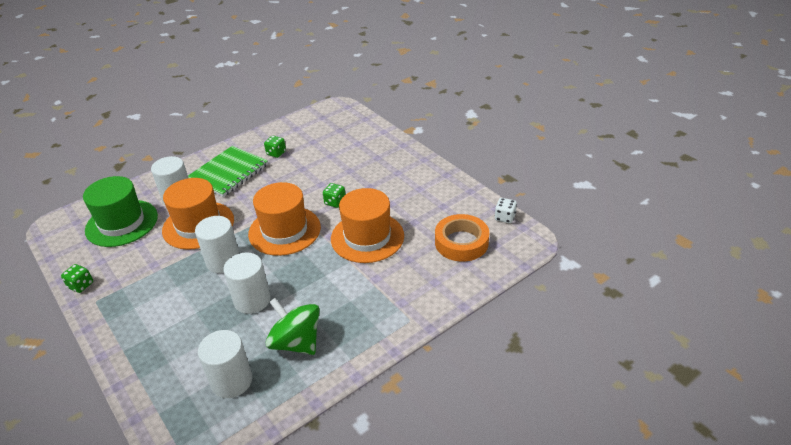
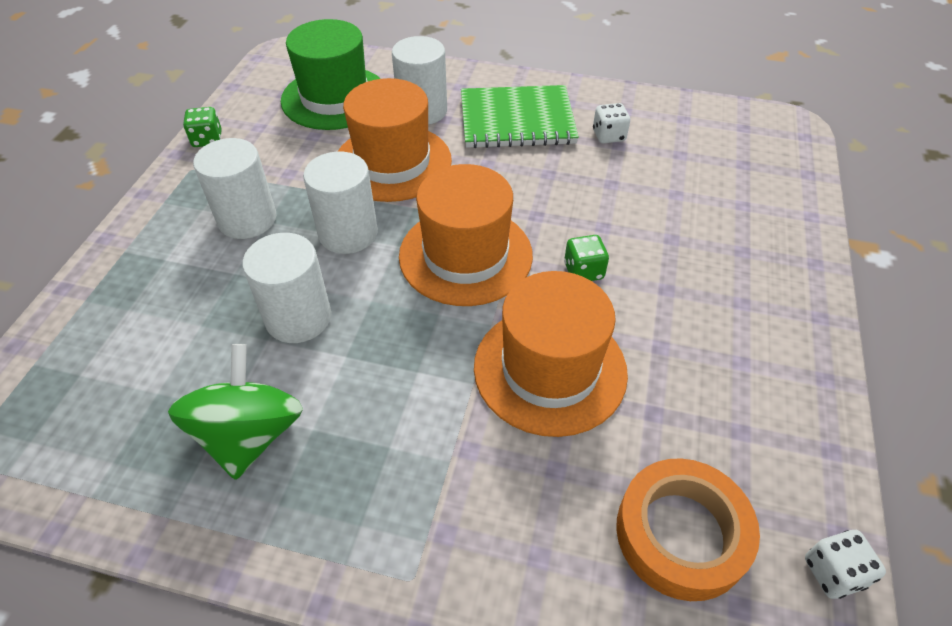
camera: 50 degrees right, 10 degrees up
white cylinder [198,330,252,398] -> white cylinder moved to [193,138,276,239]
green dice [264,136,286,158] -> white dice [593,103,630,143]

